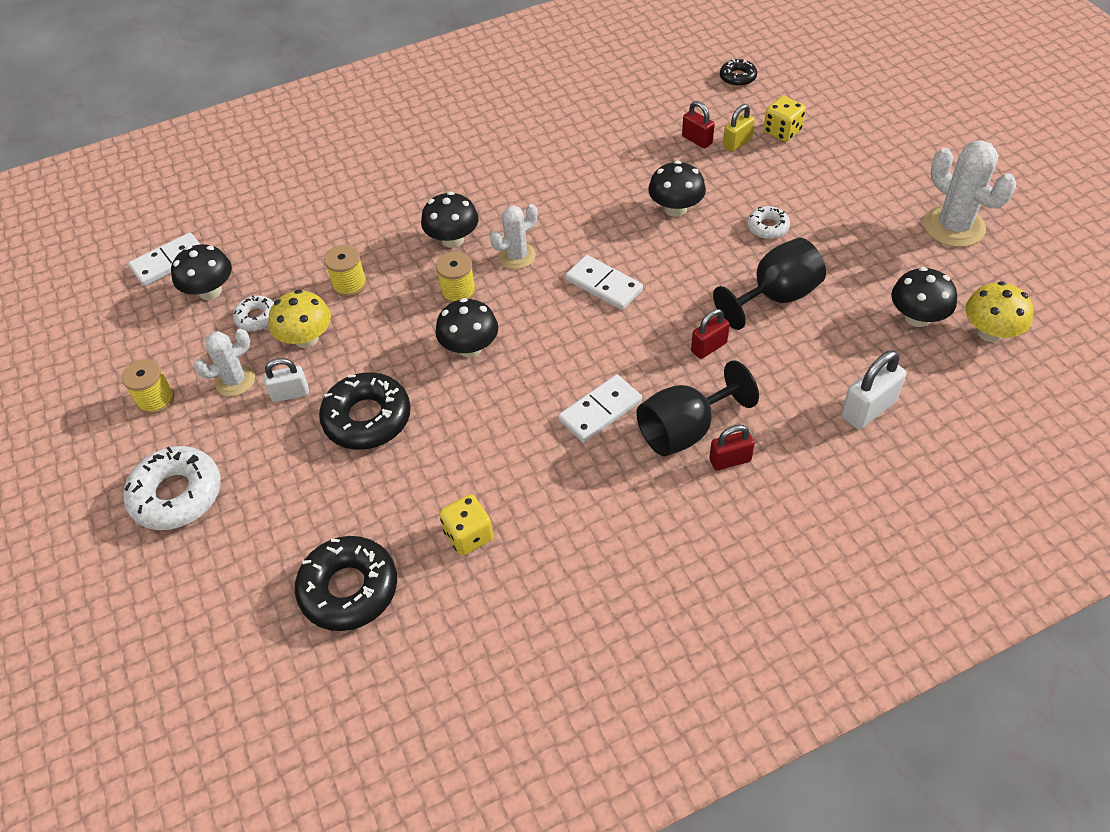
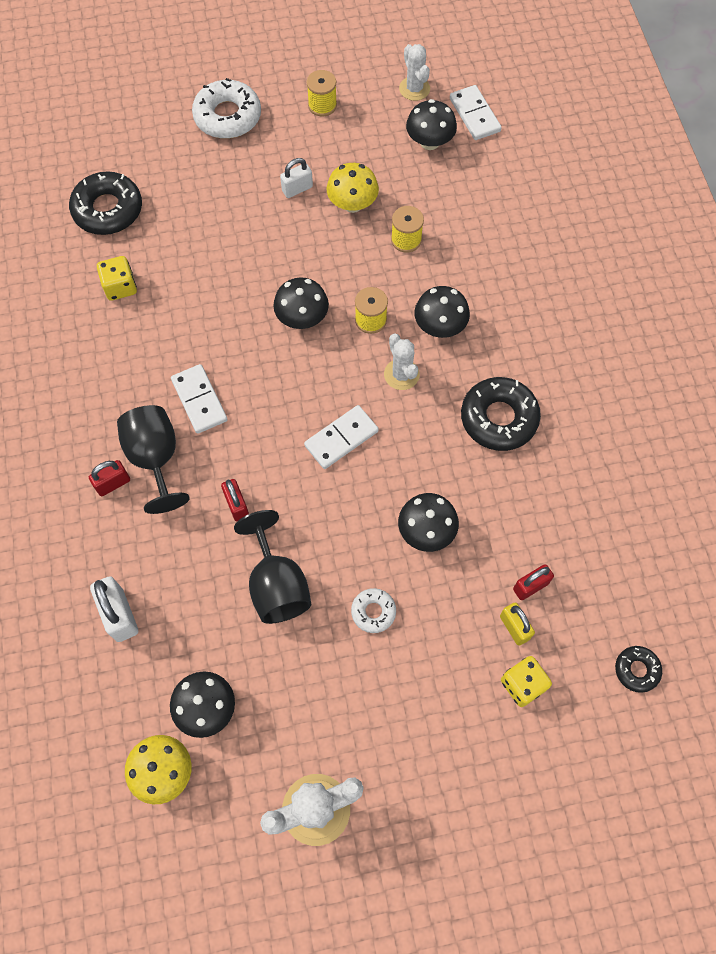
camera: 100 degrees right, 15 degrees up
white cactus [194,329,255,396] -> white cactus moved to [399,44,430,101]
white donut [233,295,274,331] -> none
white padlock [264,358,309,402] -> white padlock turned 60 degrees clockwise [280,158,313,198]
black donut [319,372,411,450] -> black donut moved to [461,377,541,451]
red padlock [709,425,755,471] -> red padlock turned 60 degrees clockwise [89,460,130,496]

